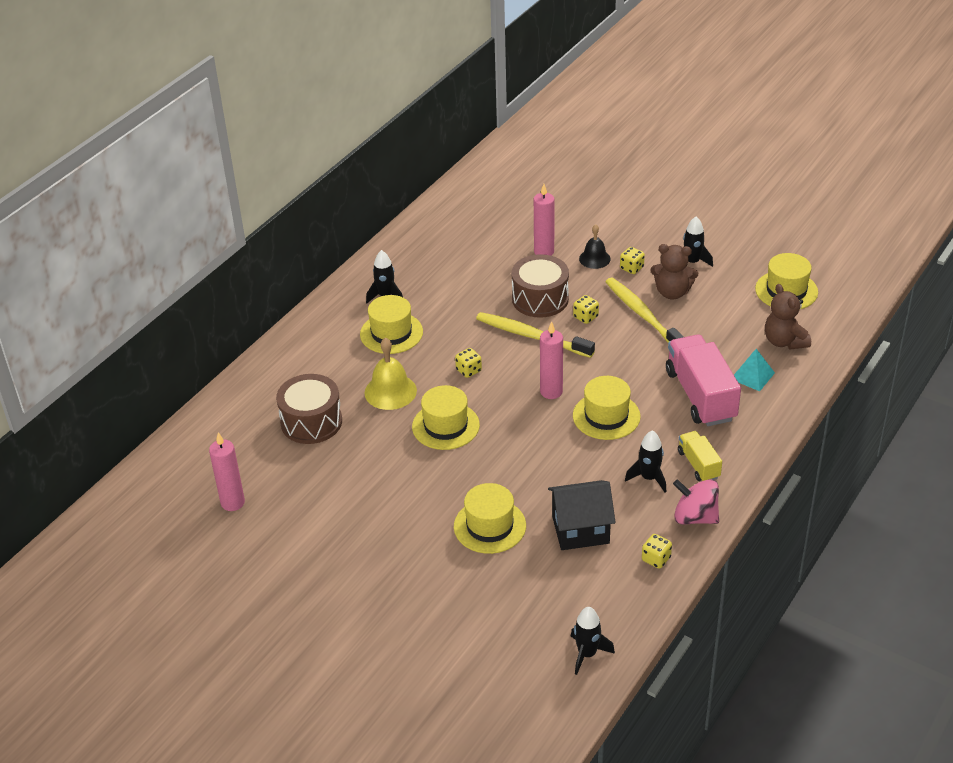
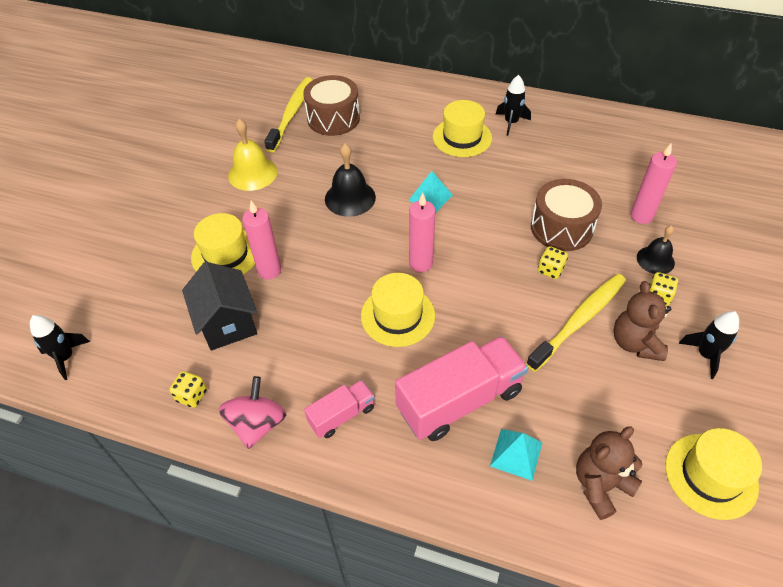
camera: 75 degrees right, 10 degrees up
pink candle [209,432,245,511] -> pink candle moved to [242,201,281,279]
yellow bell [365,338,417,410] -> yellow bell moved to [228,119,277,191]
yellow hat [412,385,480,450] -> black bell [325,143,376,217]
yellow dice [455,348,482,378] -> turquoise pyramid [409,171,453,213]
yellow toothbrush [476,312,595,358] -> yellow toothbrush moved to [264,77,312,153]
black rocket [625,431,666,493] -> none
yellow truck [678,431,722,481] -> pink truck [304,380,375,438]

